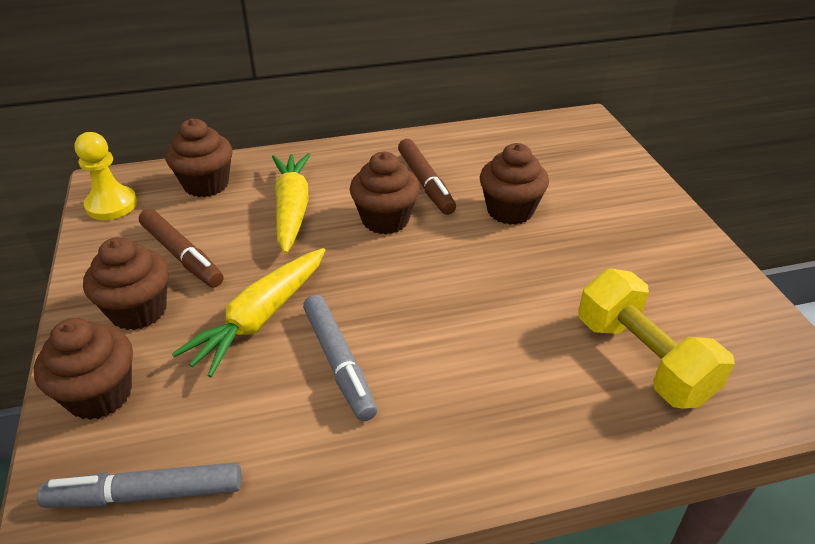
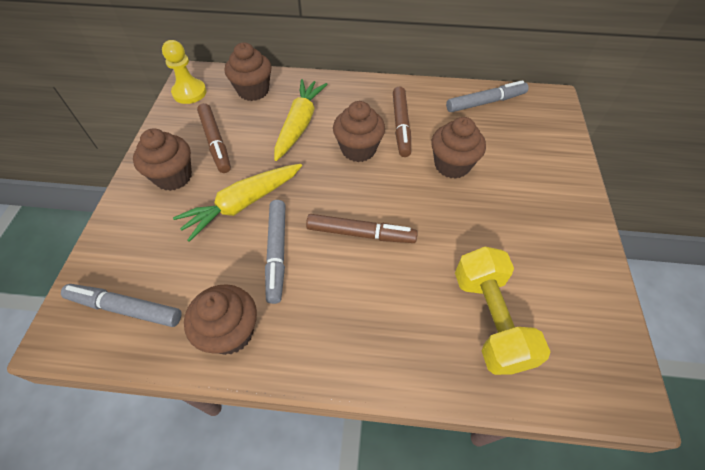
camera: 20 degrees right, 15 degrees up
brown cupcake [34,318,133,420] -> brown cupcake moved to [184,284,257,355]
none -> brown marker [306,214,418,243]
none -> grey marker [446,80,529,112]

